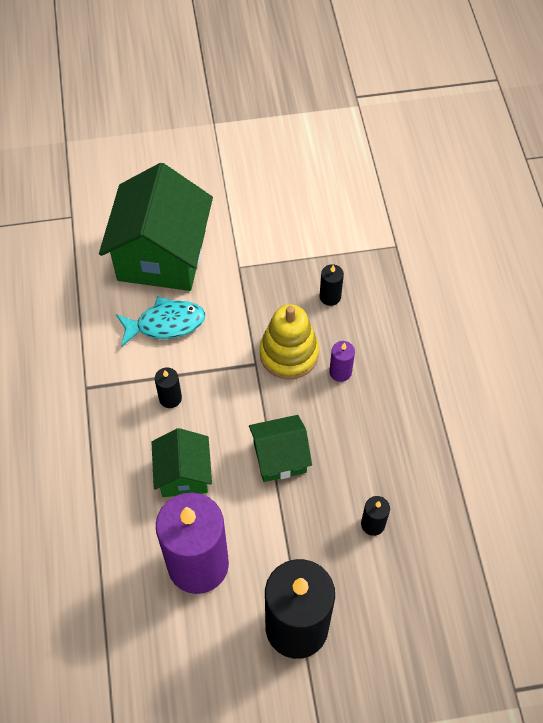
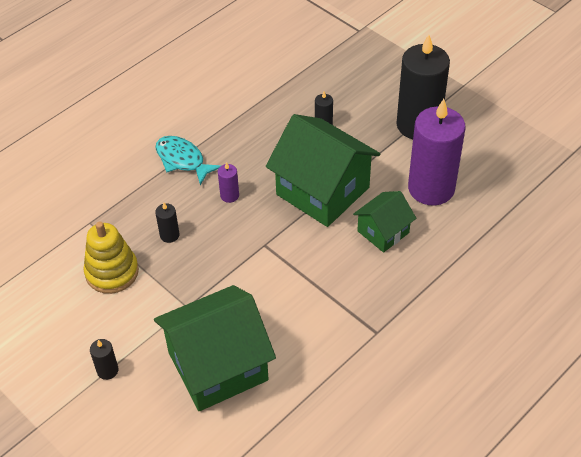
camera: 125 degrees left, 10 degrees down
turquoise fish [116,296,205,347] -> turquoise fish moved to [155,136,221,185]
black candle [155,367,182,408] -> black candle moved to [90,339,119,380]
green house [249,415,312,482] -> green house [266,114,380,227], size x1.87
yellow stacking toy [259,304,319,379] -> yellow stacking toy moved to [83,221,139,294]

